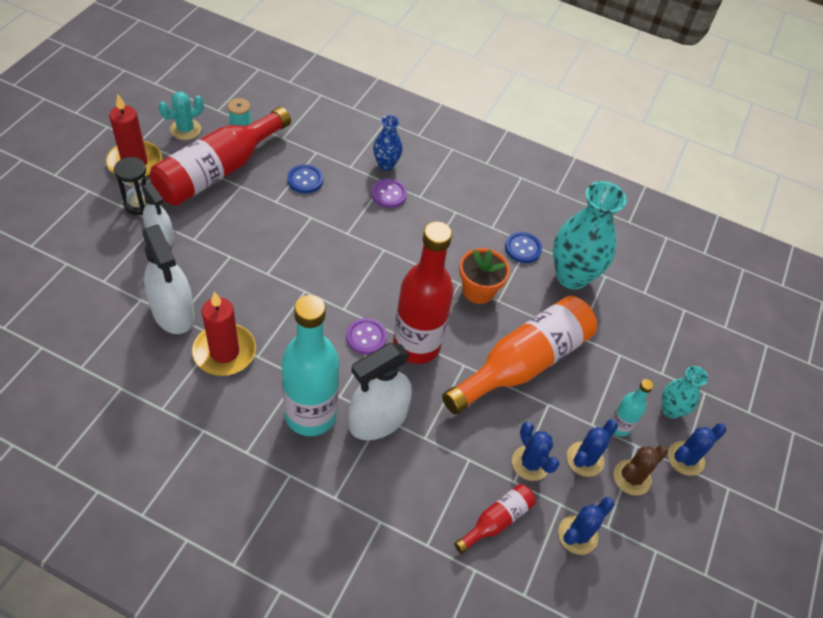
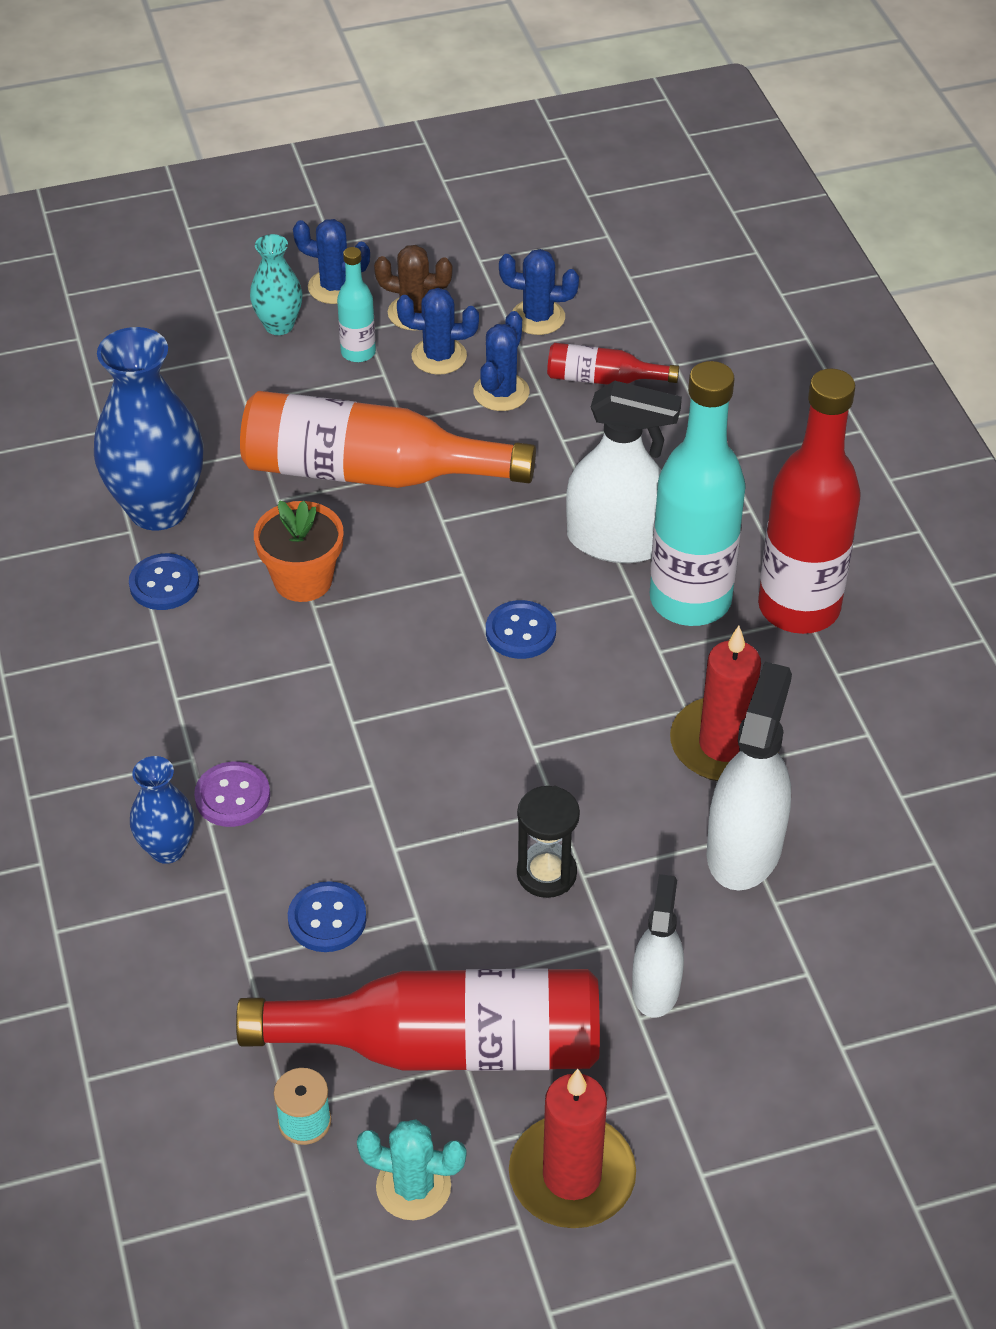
camera: 125 degrees left, 5 degrees down
black hourglass [114,157,147,215] -> black hourglass moved to [517,786,580,898]
purple button [346,318,387,355] -> blue button [486,600,556,659]
red bottle [393,222,454,364] -> red bottle moved to [758,369,861,634]
turquoise vase [553,181,627,289] -> blue vase [94,327,204,530]

